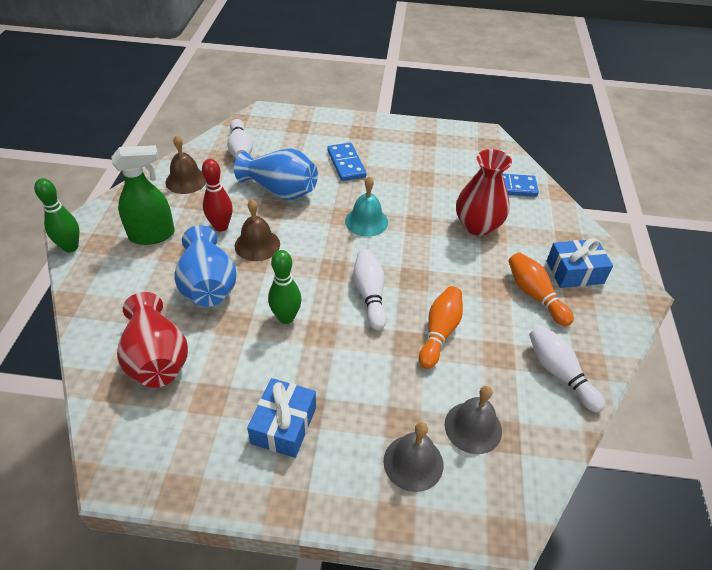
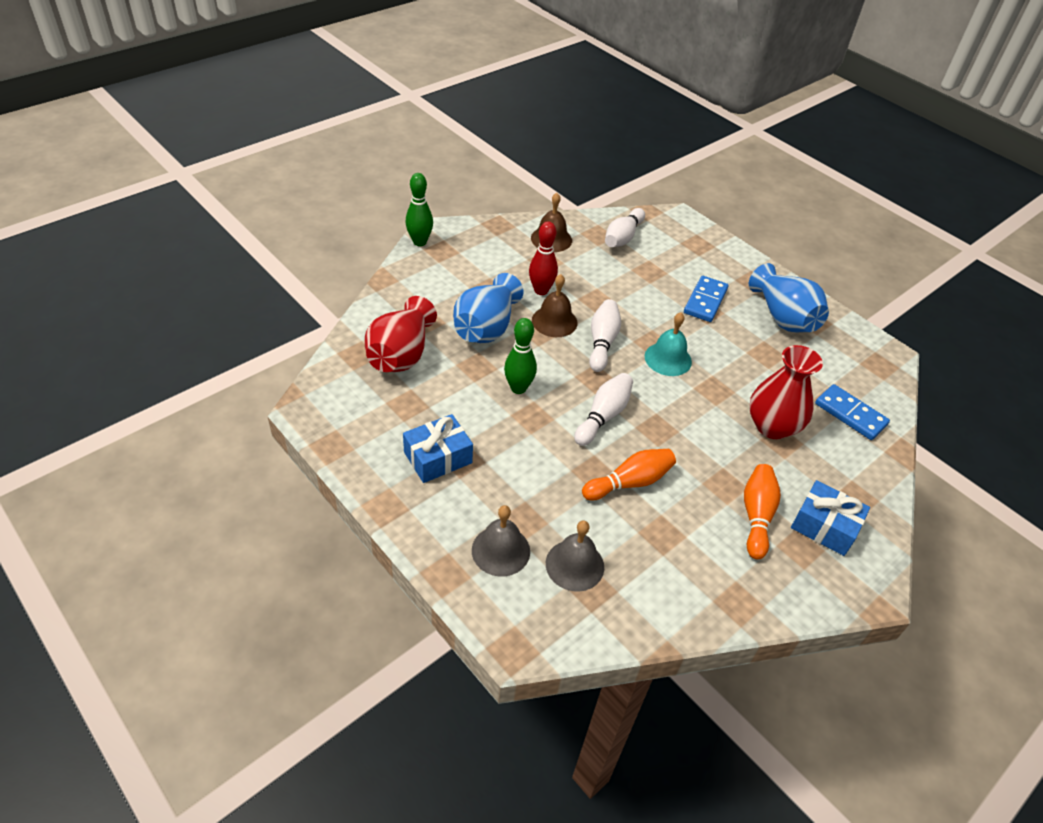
camera: 40 degrees right, 0 degrees up
green spray bottle [112,145,175,245] -> none
blue vase [234,148,318,200] -> blue vase moved to [749,263,829,332]
white bowling pin [529,325,605,412] -> white bowling pin moved to [589,299,621,372]

